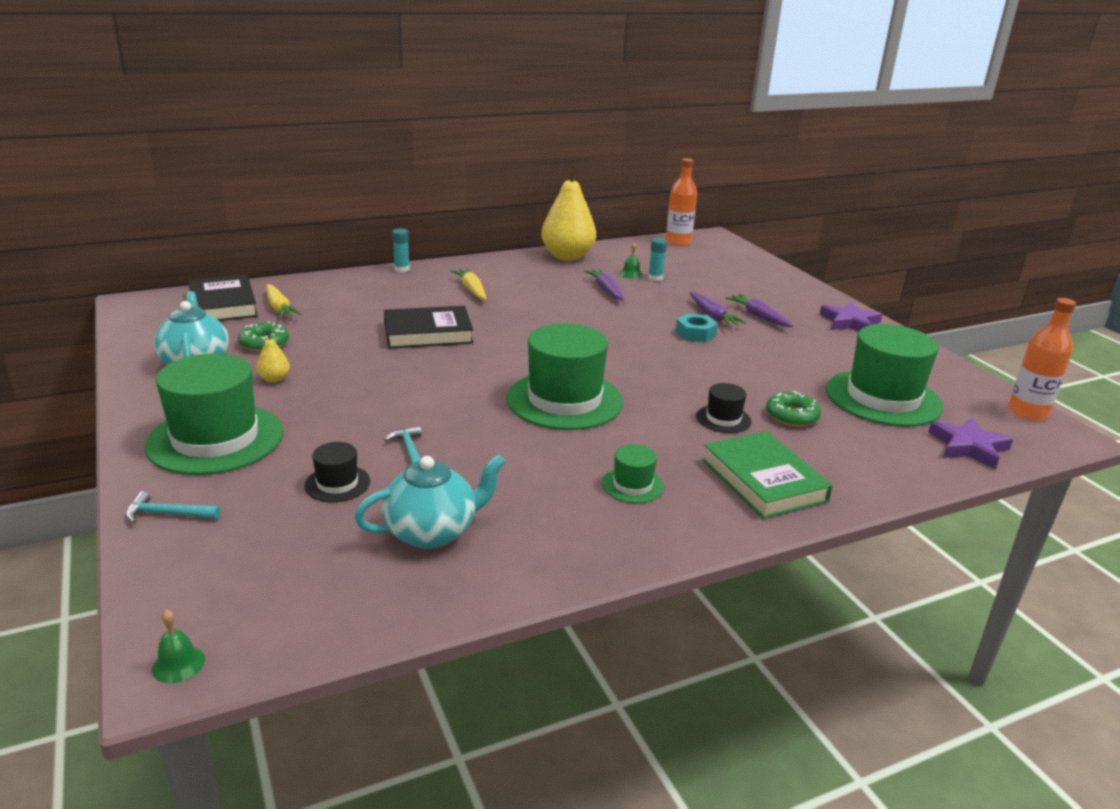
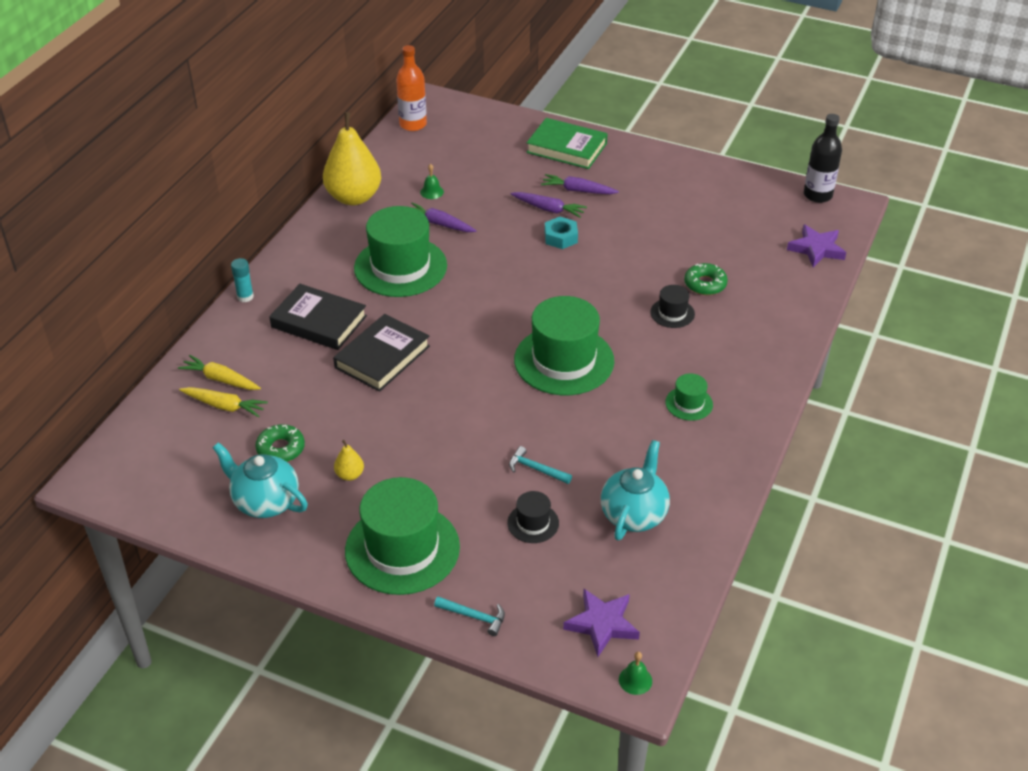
camera: 40 degrees left, 15 degrees up
turquoise hammer [126,491,220,523] -> turquoise hammer turned 120 degrees counterclockwise [434,596,505,636]
black book [188,275,258,321] -> black book moved to [269,284,367,350]
yellow carrot [451,268,487,300] -> yellow carrot moved to [178,355,261,390]
turquoise glue stick [648,238,667,281] -> none
green book [702,431,833,519] -> green book moved to [526,118,608,169]
purple star [819,301,882,331] -> purple star moved to [563,589,640,657]
green hat [826,324,943,427] -> green hat moved to [354,206,447,297]
orange bottle [1008,298,1076,420] -> black bottle [804,114,842,203]

